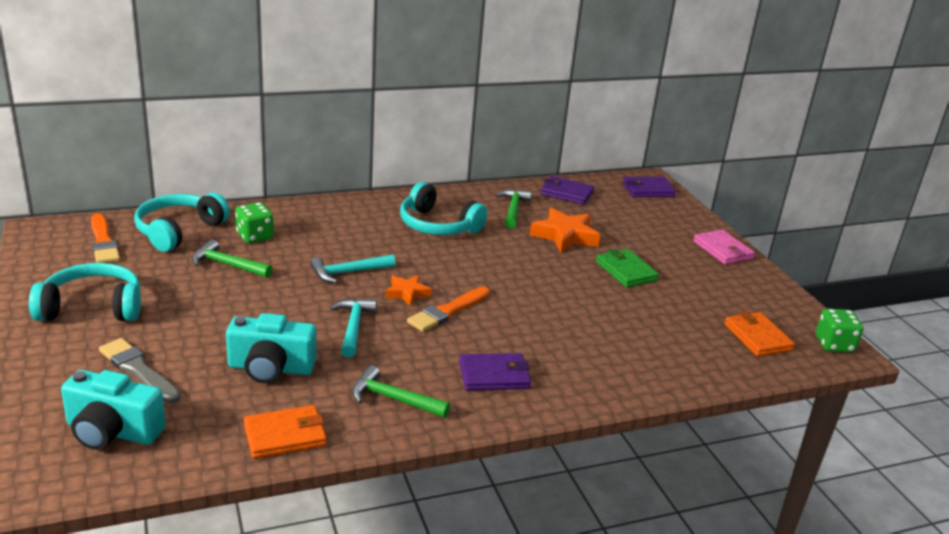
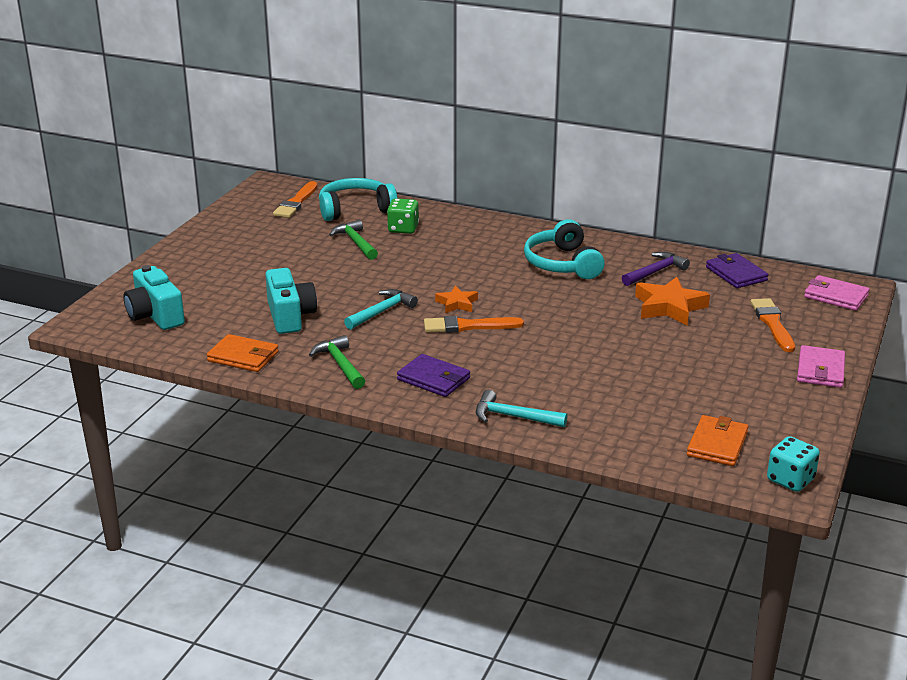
camera: 45 degrees right, 0 degrees up
turquoise headphones [29,263,141,321] -> none
grey brush [99,338,181,403] -> none
turquoise camera [226,313,317,383] -> turquoise camera turned 150 degrees counterclockwise [265,268,317,334]
turquoise hammer [310,254,396,283] -> turquoise hammer moved to [476,390,567,427]
green hammer [495,189,532,229] -> purple hammer [622,252,690,286]
green wallet [596,249,659,287] -> none
purple wallet [622,177,676,197] -> pink wallet [804,275,870,311]
green dice [816,308,863,353] -> turquoise dice [767,436,820,492]
none -> orange brush [750,298,795,352]

